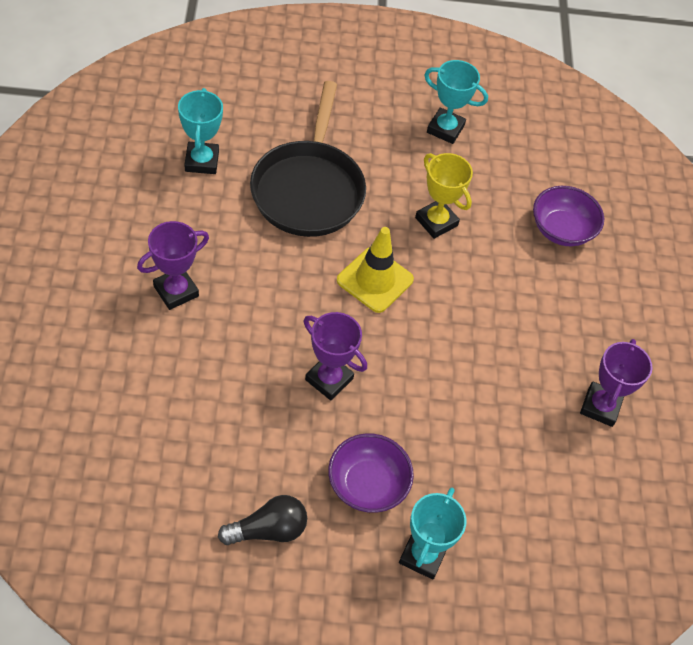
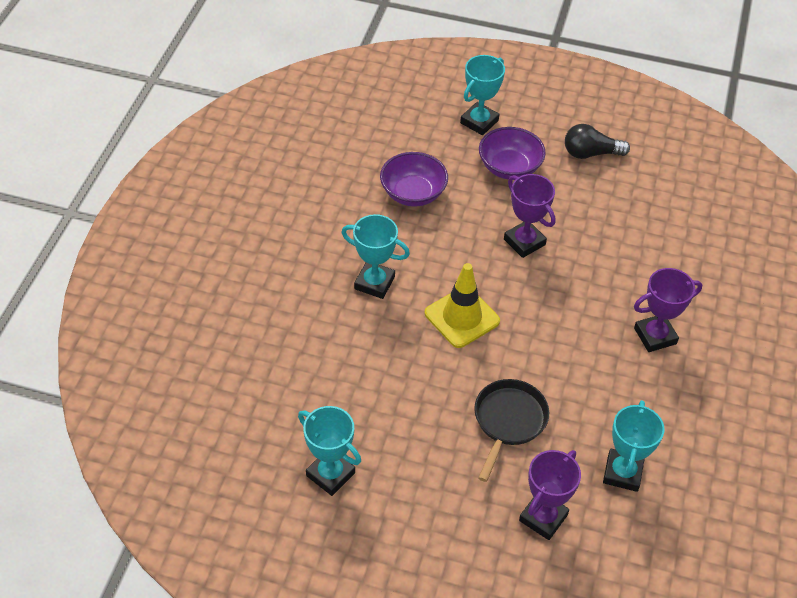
camera: 160 degrees left, 5 degrees down
black pan [250,81,366,237] -> black pan [474,379,549,482], size x0.60
yellow trophy [415,153,473,239] -> none
purple bowl [533,186,604,246] -> purple bowl moved to [380,152,448,207]
purple trophy [580,339,653,427] -> purple trophy moved to [519,450,581,540]
none -> turquoise trophy [341,214,410,299]

